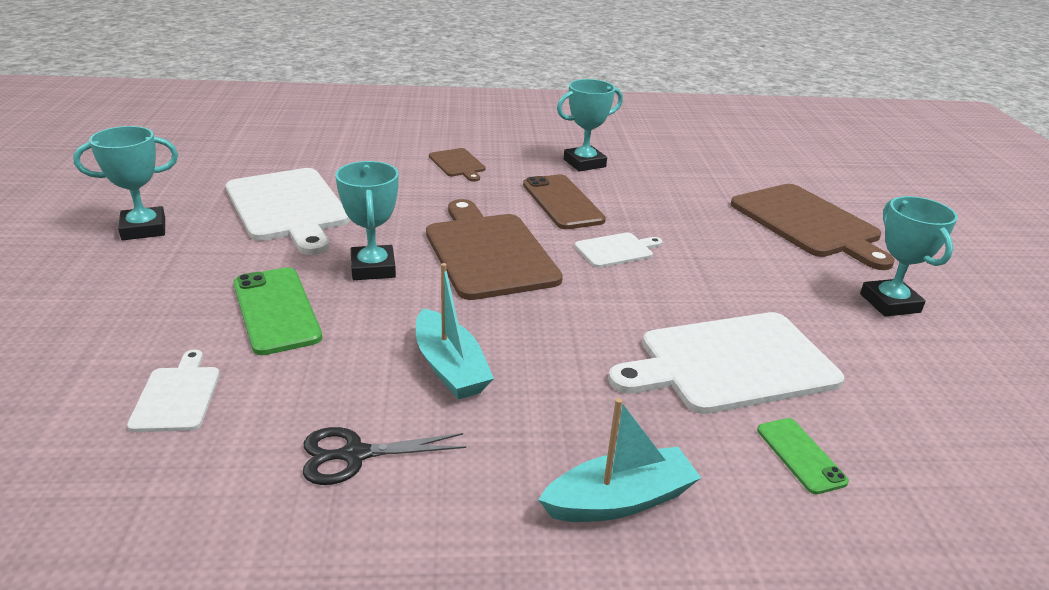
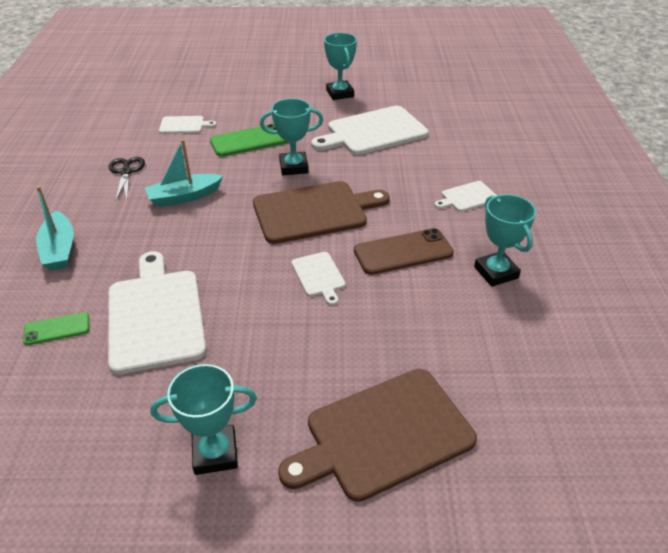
camera: 95 degrees right, 10 degrees up
brown cutting board [429,148,486,182] -> white cutting board [434,181,497,212]

